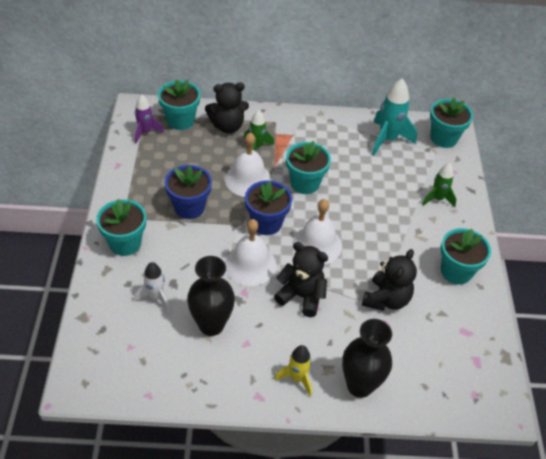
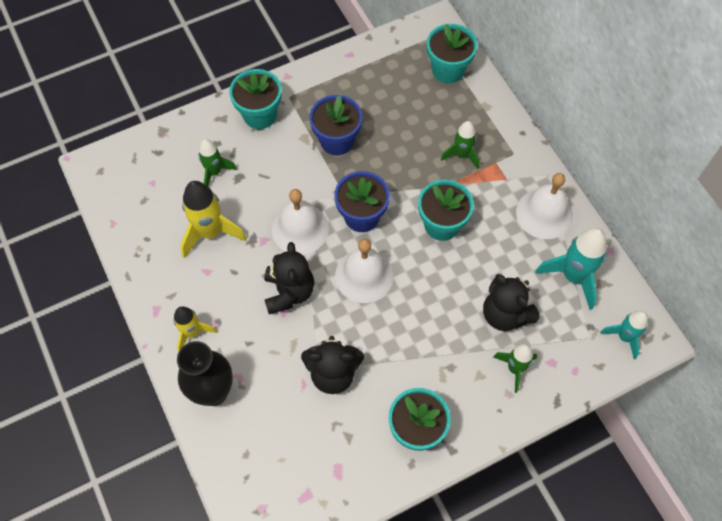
camera: 65 degrees right, 15 degrees up
white rocket [134,262,170,312] -> green rocket [198,139,237,187]
purple rocket [135,95,164,144] -> none
black vase [187,256,235,336] -> yellow rocket [180,181,247,258]
black teddy bear [205,83,249,133] -> black teddy bear moved to [483,274,540,331]
white bell [225,132,272,197] -> white bell moved to [516,173,573,239]
turquoise flower pot [430,98,473,148] -> turquoise rocket [600,311,648,359]

